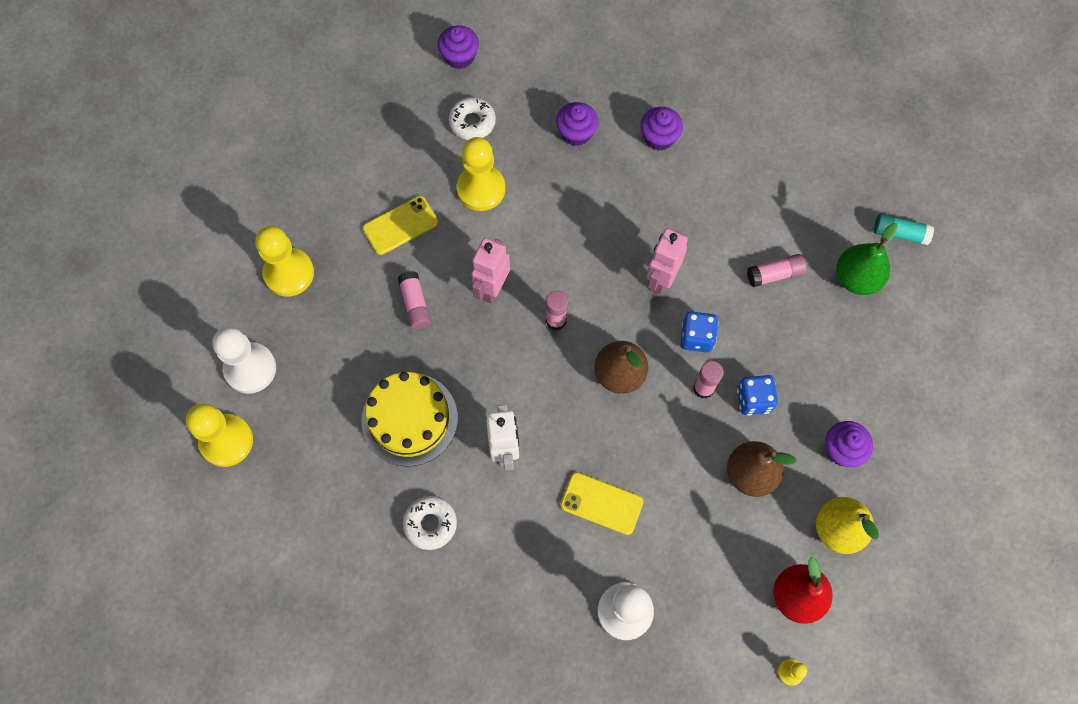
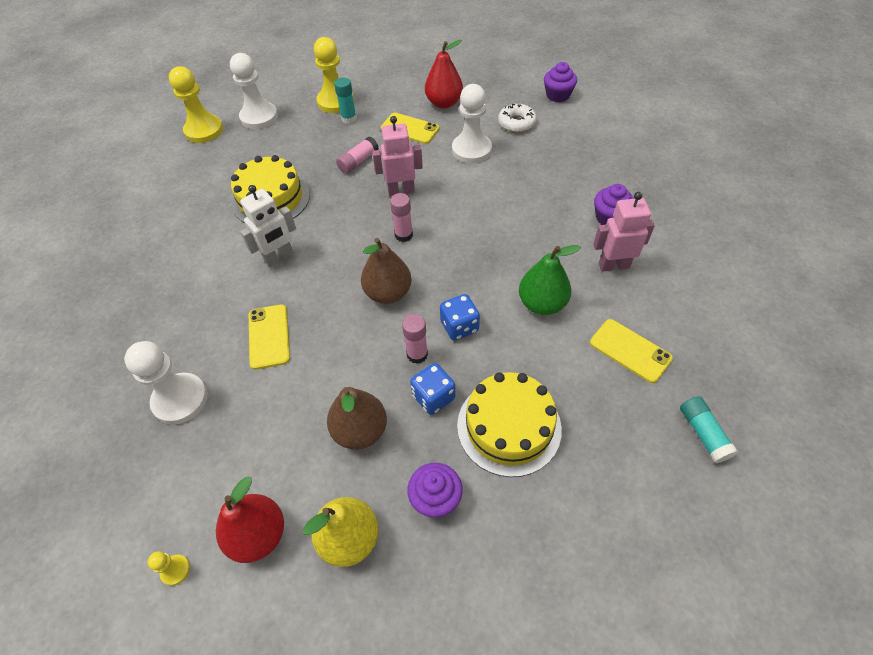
camera: 60 degrees right, 15 degrees down
white donut [403,496,457,550] -> none
yellow pawn [457,137,505,211] -> white pawn [452,84,492,163]
purple cupcake [556,102,598,146] -> none
pink robot [646,228,688,295] -> pink robot moved to [593,192,655,272]
pink glue stick [747,254,806,287] -> none
green pear [836,223,898,295] -> green pear moved to [519,245,581,315]
none -> turquoise glue stick [334,78,357,124]
none -> red pear [425,40,463,109]
none -> yellow cake [457,372,562,477]
none -> yellow phone [590,319,673,383]

